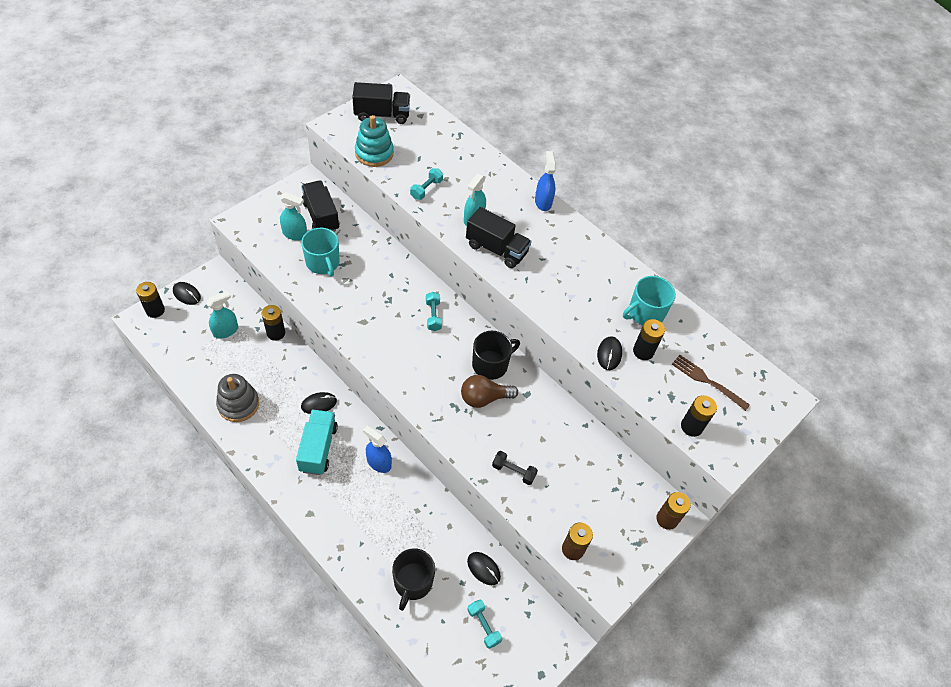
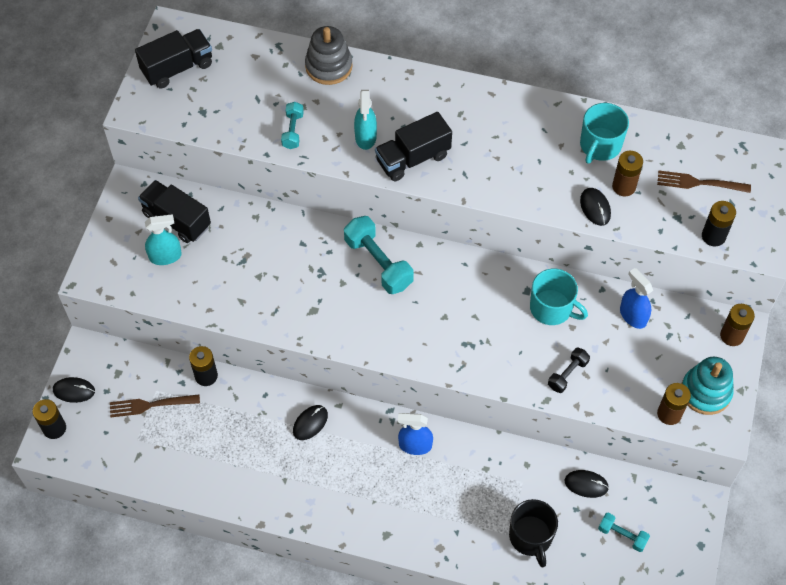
camera: 25 degrees left, 5 degrees up
turquoise spray bottle [206,291,238,339] -> brown fork [110,394,200,417]
grey stacking toy [216,374,259,422] -> grey stacking toy moved to [305,26,353,85]
turquoise truck [296,410,338,475] -> none
turquoise mug [301,228,340,277] -> turquoise mug moved to [530,269,588,325]
turquoise stacking toy [355,115,394,167] -> turquoise stacking toy moved to [682,357,734,415]
turquoise dumbbell [426,292,442,331] -> turquoise dumbbell [344,216,414,294], size x1.79
brown light bulb [461,375,518,408] -> none
black truck [466,207,532,268] -> black truck turned 150 degrees clockwise [375,112,452,181]
black mug [472,331,520,380] -> none
black dumbbell [492,451,538,485] -> black dumbbell turned 45 degrees counterclockwise [548,347,590,393]
blue spray bottle [535,151,556,211] -> blue spray bottle moved to [620,268,653,329]
black battery [633,319,665,360] -> brown battery [612,151,643,196]

